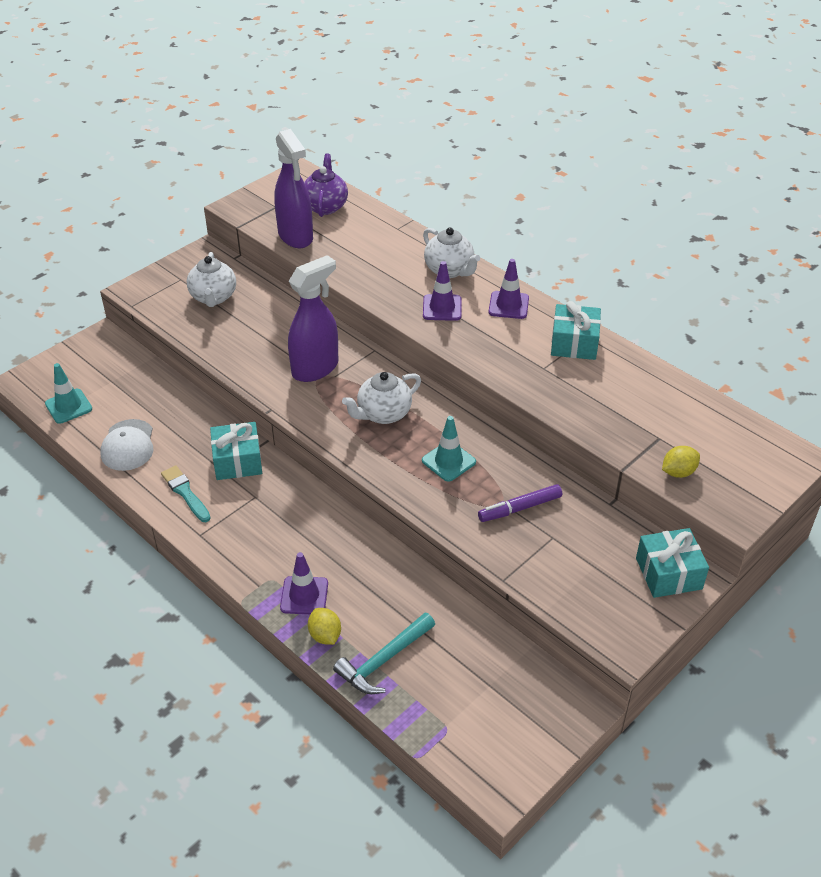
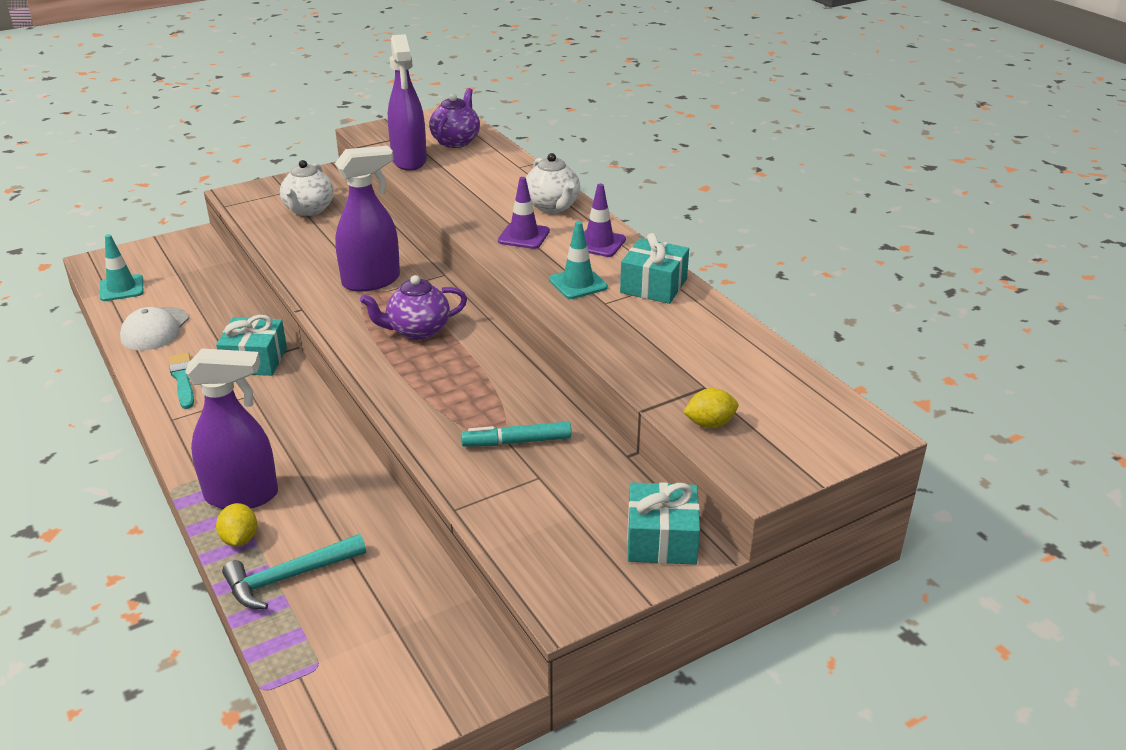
camera: 15 degrees right, 10 degrees down
purple traffic cone [280,552,328,614] -> purple spray bottle [185,348,278,509]
white teapot [342,372,421,424] -> purple teapot [360,275,467,340]
turquoise traffic cone [422,416,476,482] -> turquoise traffic cone moved to [549,221,608,299]
purple marker [478,484,562,522] -> turquoise marker [461,422,572,447]

